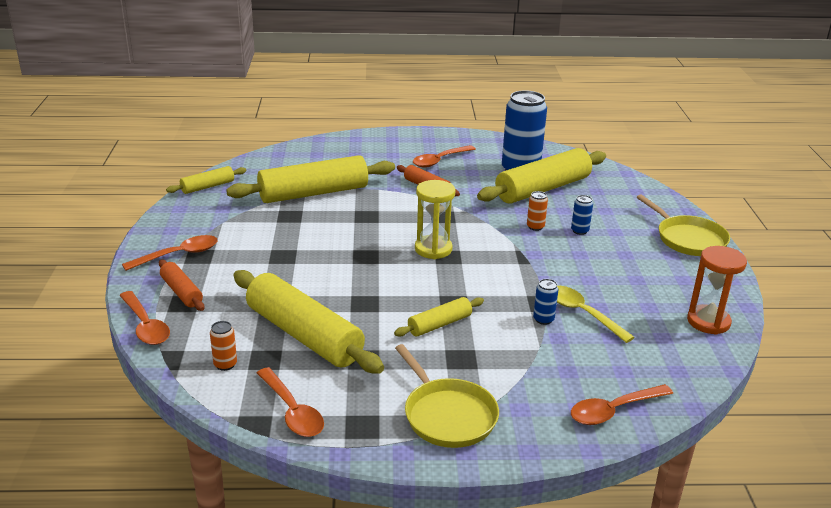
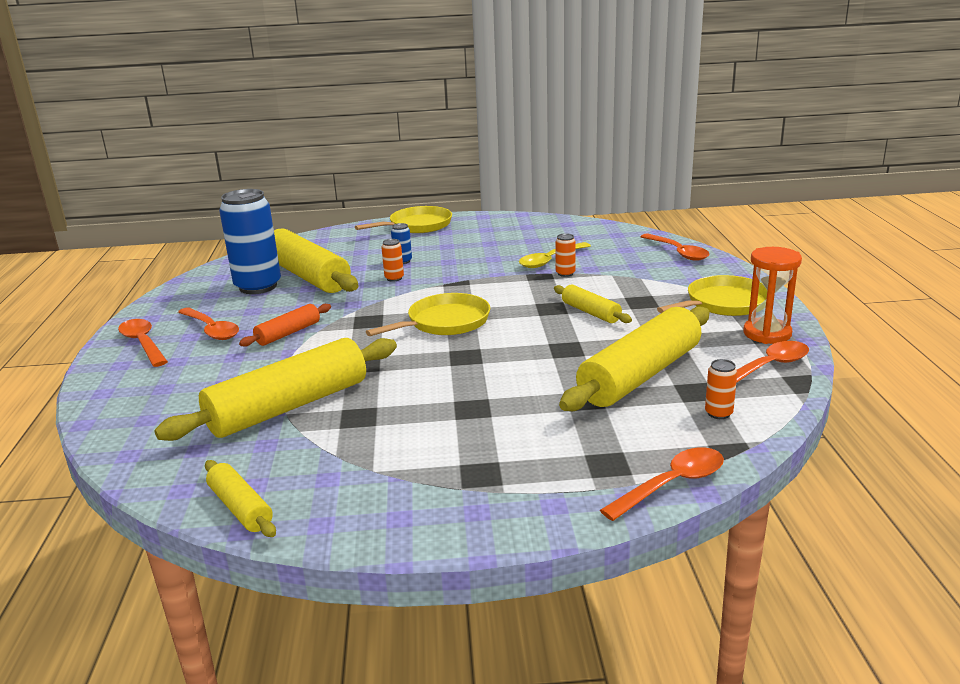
camera: 90 degrees left, 5 degrees down
orange spoon [122,235,218,271] -> orange spoon moved to [118,319,168,367]
orange rolling pin [159,260,204,311] -> none
yellow rolling pin [226,155,395,203] -> yellow rolling pin turned 75 degrees clockwise [154,338,397,441]
yellow hourglass [415,180,456,259] -> yellow pan [366,293,490,336]
blue can [533,279,558,325] -> orange can [555,233,576,277]
orange hourglass [687,246,747,335] -> orange hourglass moved to [743,247,802,344]

